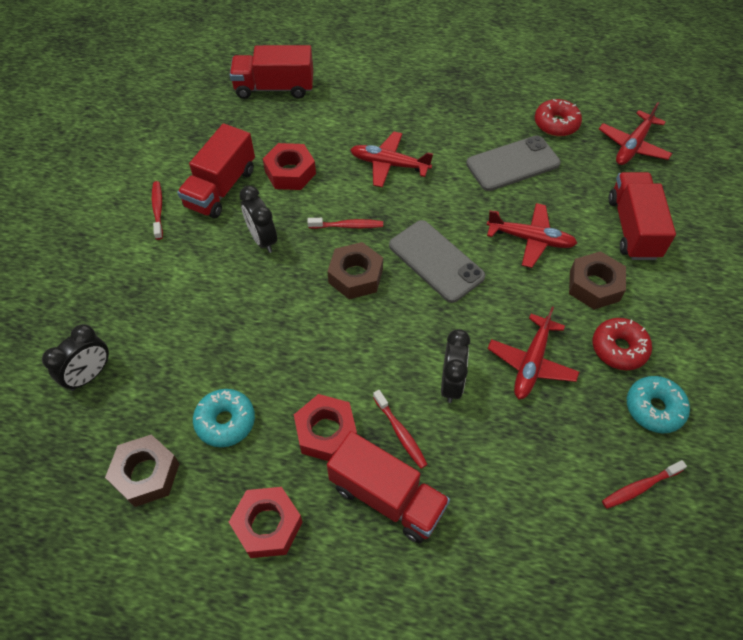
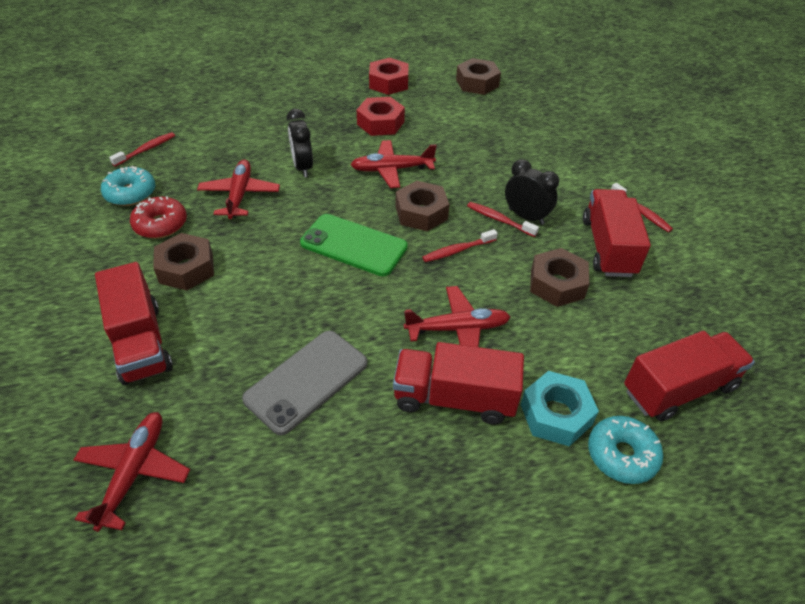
camera: 155 degrees right, 10 degrees down
black clock [42,324,109,391] -> none
turquoise donut [193,389,255,447] -> turquoise donut moved to [588,416,663,484]
red nut [263,143,316,190] -> brown nut [530,248,589,307]
red truck [327,431,450,543] -> red truck moved to [393,342,524,425]
red toothbrush [373,390,428,469] -> red toothbrush moved to [467,202,539,237]
grey phone [389,220,485,303] -> green phone [300,214,408,276]
red plane [487,203,577,268] -> red plane moved to [350,140,437,188]
red donut [535,99,582,137] -> none
none -> turquoise nut [521,371,599,447]

